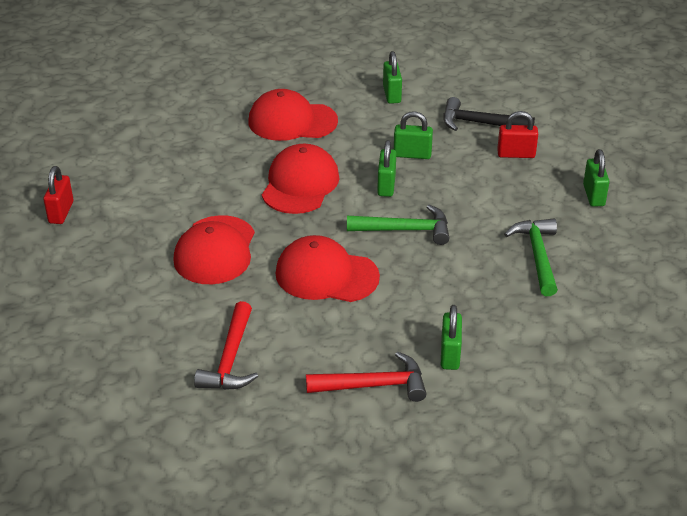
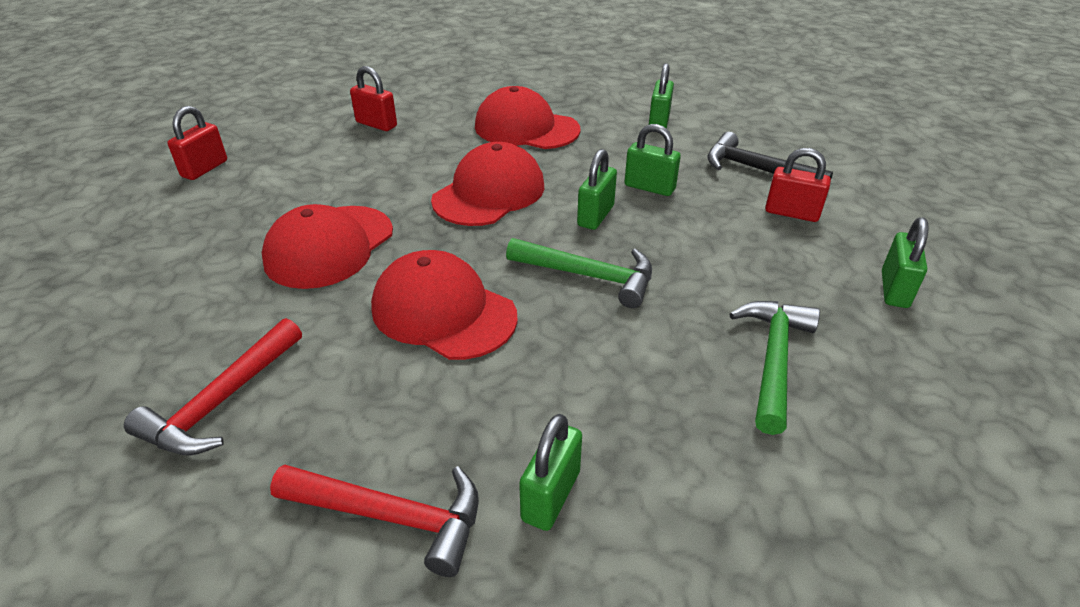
camera: 20 degrees right, 0 degrees up
none -> red padlock [350,66,397,131]

